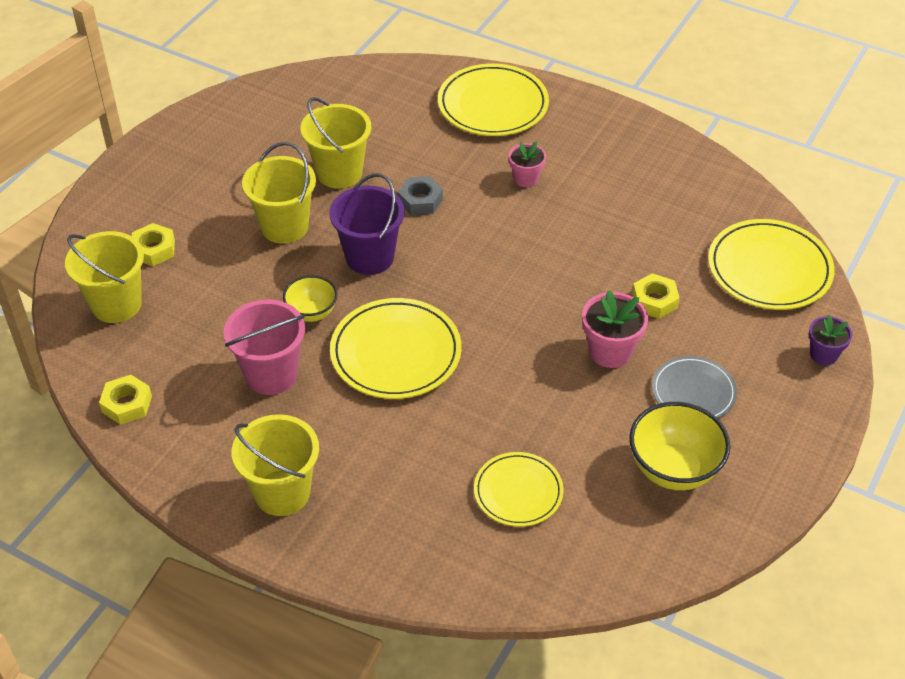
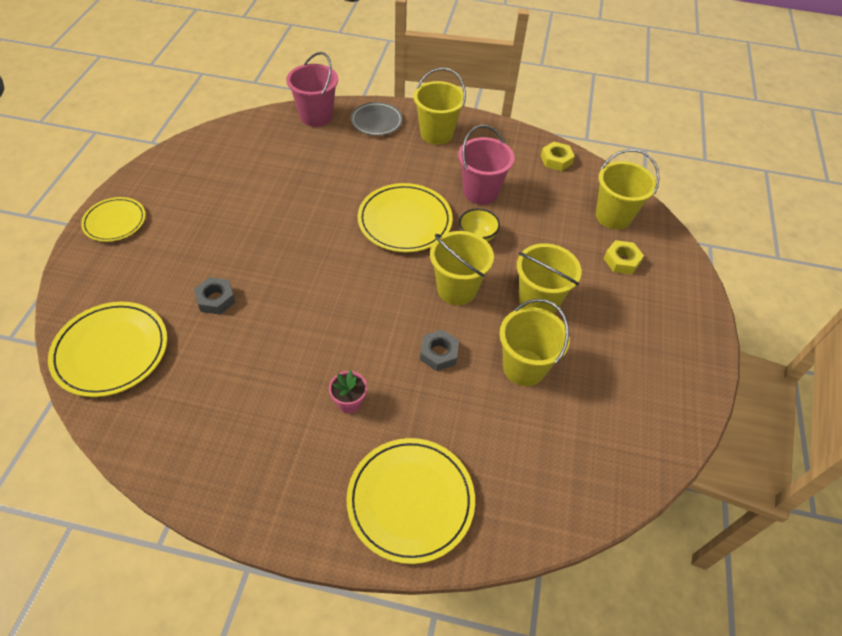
camera: 160 degrees right, 5 degrees up
purple bucket [329,173,405,275] -> yellow bucket [430,231,494,305]
yellow plate [474,452,564,527] -> yellow plate moved to [81,197,146,242]
pink flower pot [582,290,648,368] -> none
yellow bowl [629,402,730,490] -> none
yellow nut [632,273,680,319] -> grey nut [194,277,235,315]
grey plate [652,356,737,419] -> grey plate moved to [350,102,403,136]
purple flower pot [809,315,852,365] -> none
none -> pink bucket [286,52,338,127]

